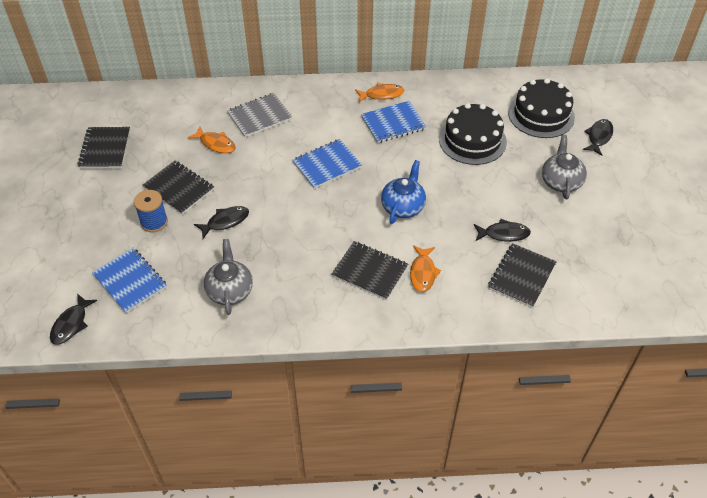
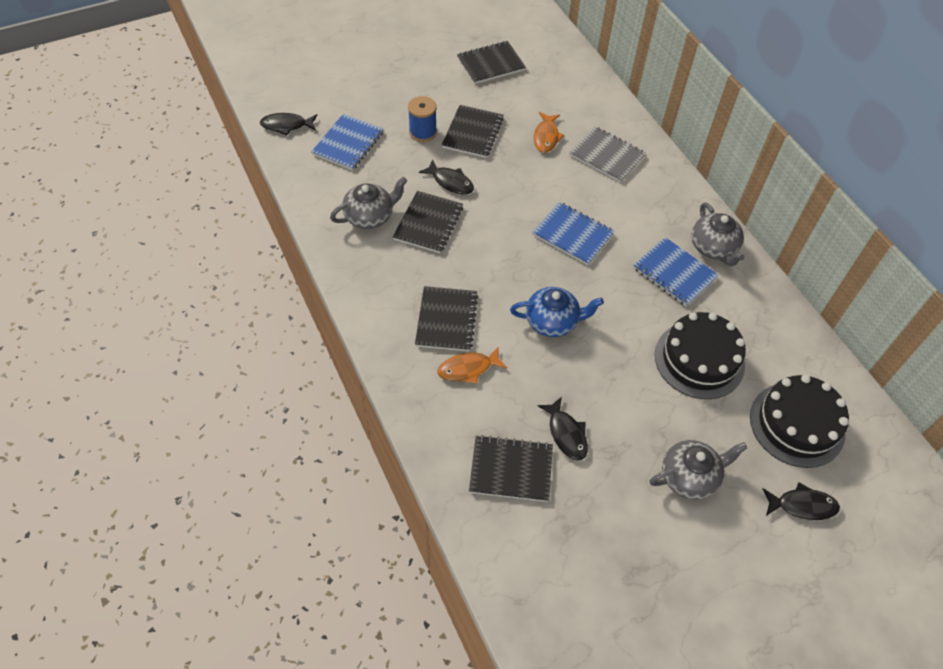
camera: 65 degrees right, 5 degrees up
orange fish [355,83,404,102] -> grey teapot [692,202,744,266]
none -> black notebook [393,191,463,253]

